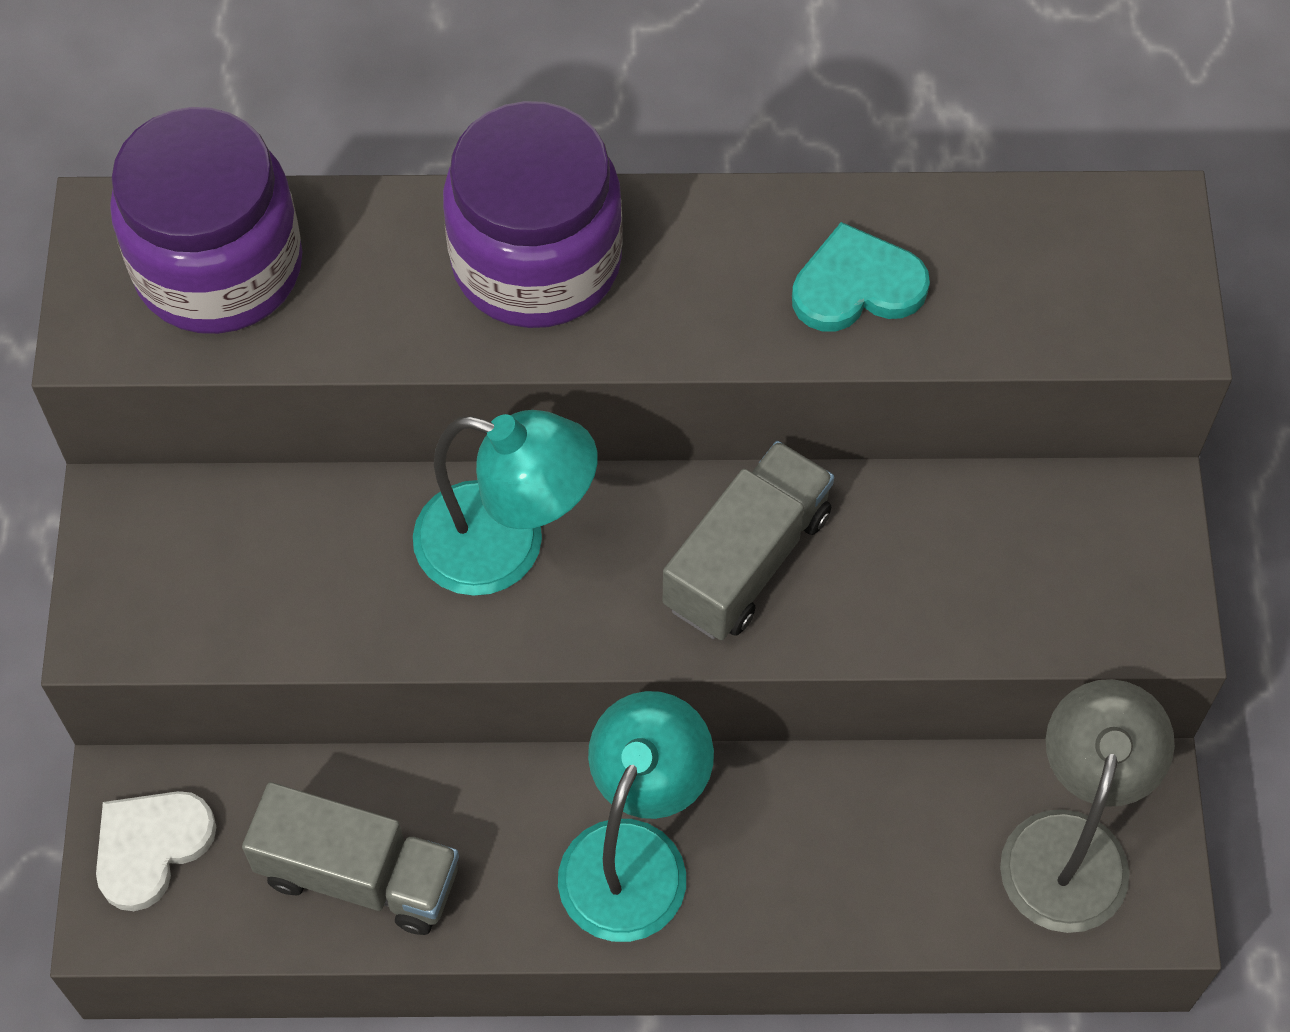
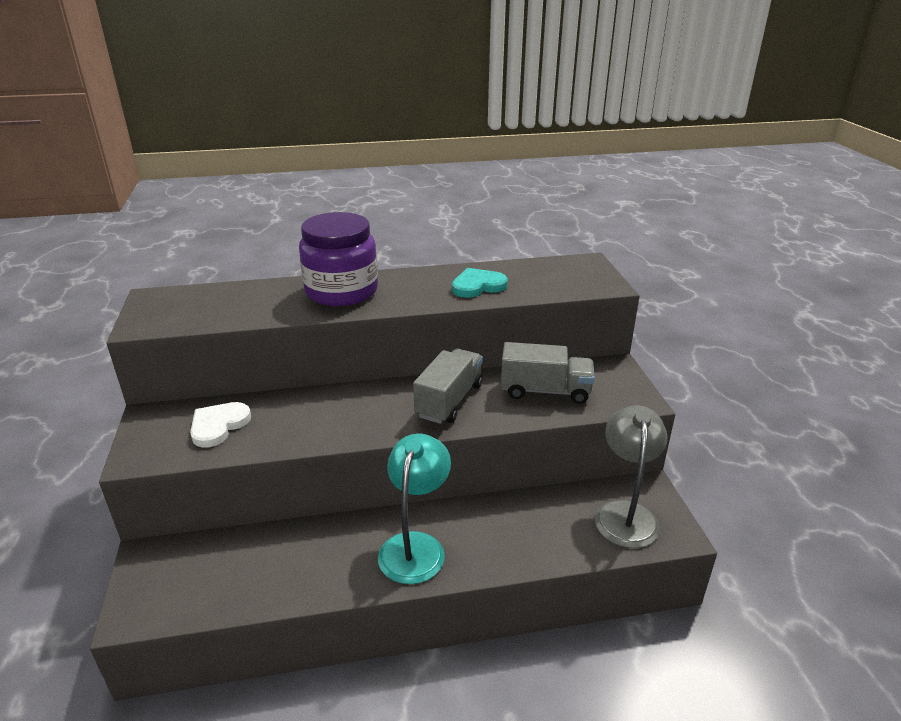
camera: 10 degrees left, 30 degrees down
white heart [96,791,216,911] -> white heart moved to [190,402,251,448]
purple jar [110,107,303,334] -> none
grey truck [242,782,459,935] -> grey truck moved to [501,342,595,404]
turquoise lamp [413,410,598,596] -> none

